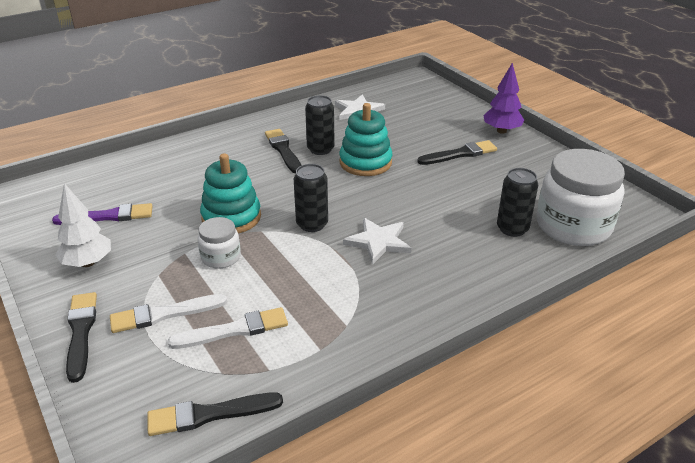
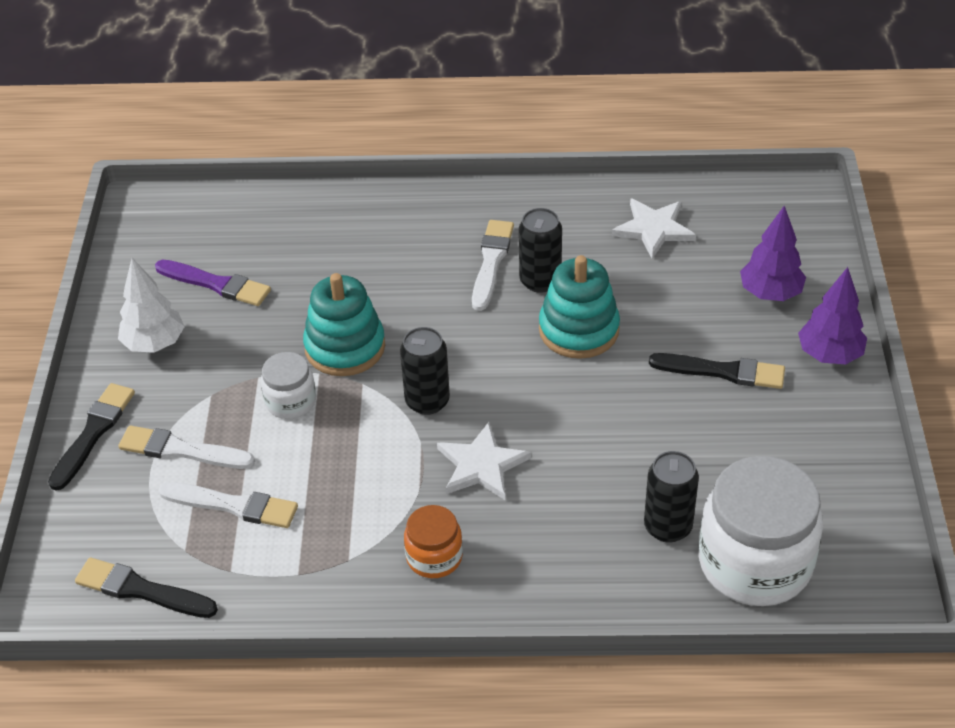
camera: 35 degrees right, 10 degrees up
black brush [265,129,302,173] -> white brush [472,220,514,311]
none -> orange jar [404,505,463,578]
none -> purple tree [740,206,806,301]

